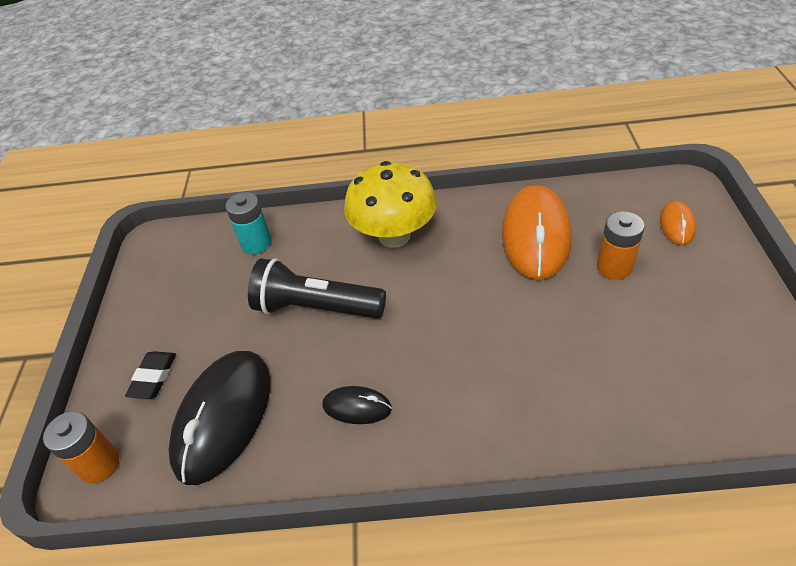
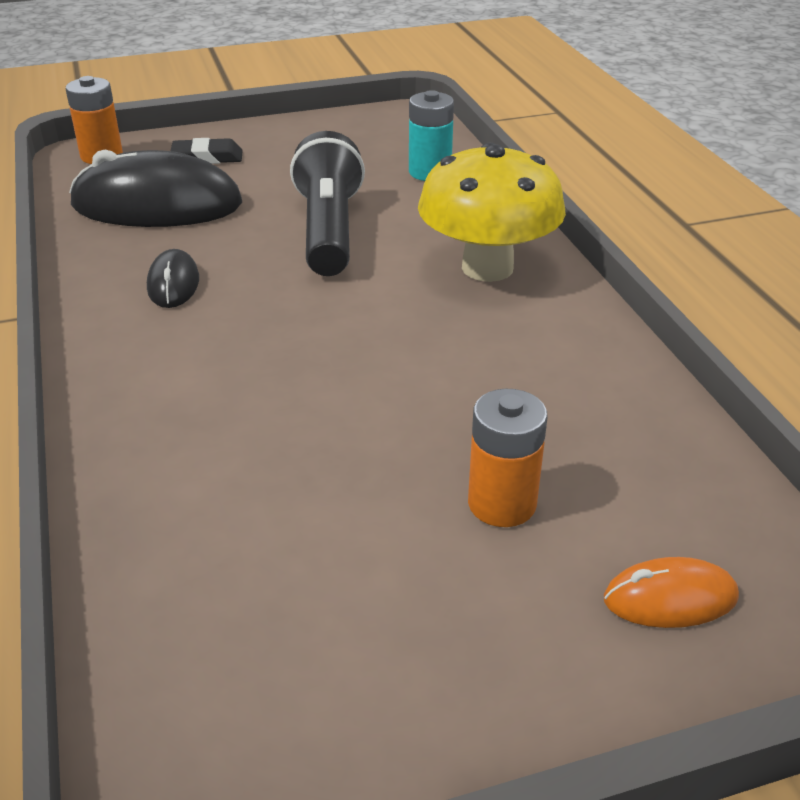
camera: 70 degrees right, 10 degrees down
orange mouse [502,185,572,280] -> none

